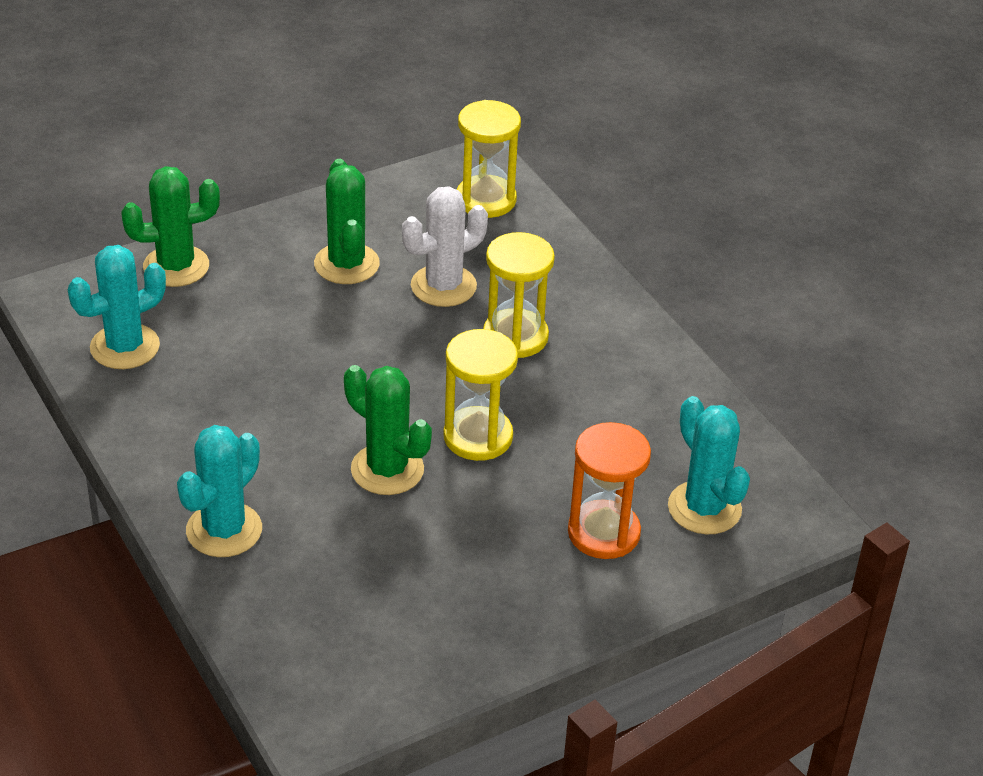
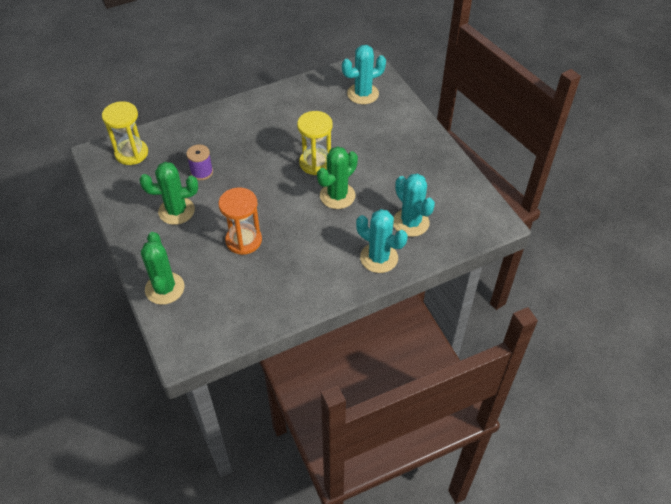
camera: 85 degrees left, 10 degrees up
turquoise cactus [68,245,166,369] -> turquoise cactus moved to [393,174,435,237]
white cactus [402,186,488,307] -> purple spool [186,144,213,180]
yellow hourglass [483,232,555,358] -> none
orange hourglass [568,422,651,559] -> orange hourglass moved to [219,187,262,255]

